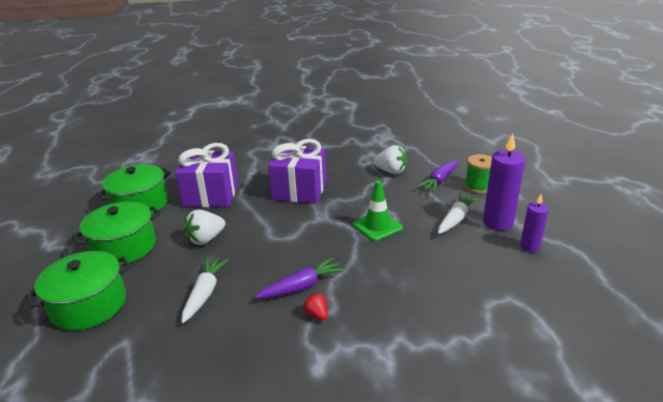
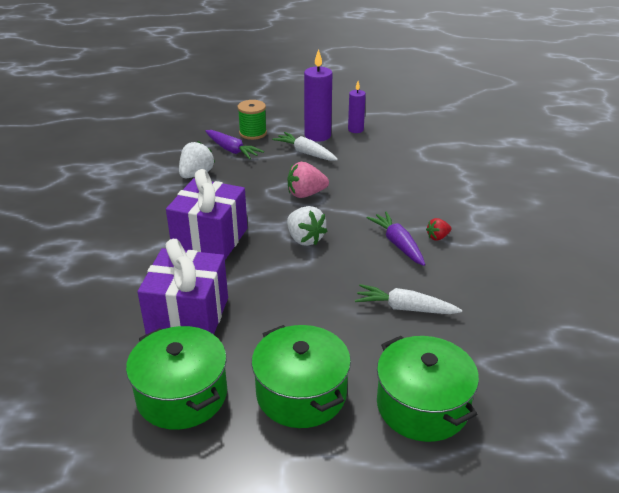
camera: 85 degrees left, 5 degrees up
white strawberry [184,210,225,245] -> white strawberry moved to [287,206,327,246]
green traffic cone [353,180,403,241] -> pink strawberry [287,162,329,198]

